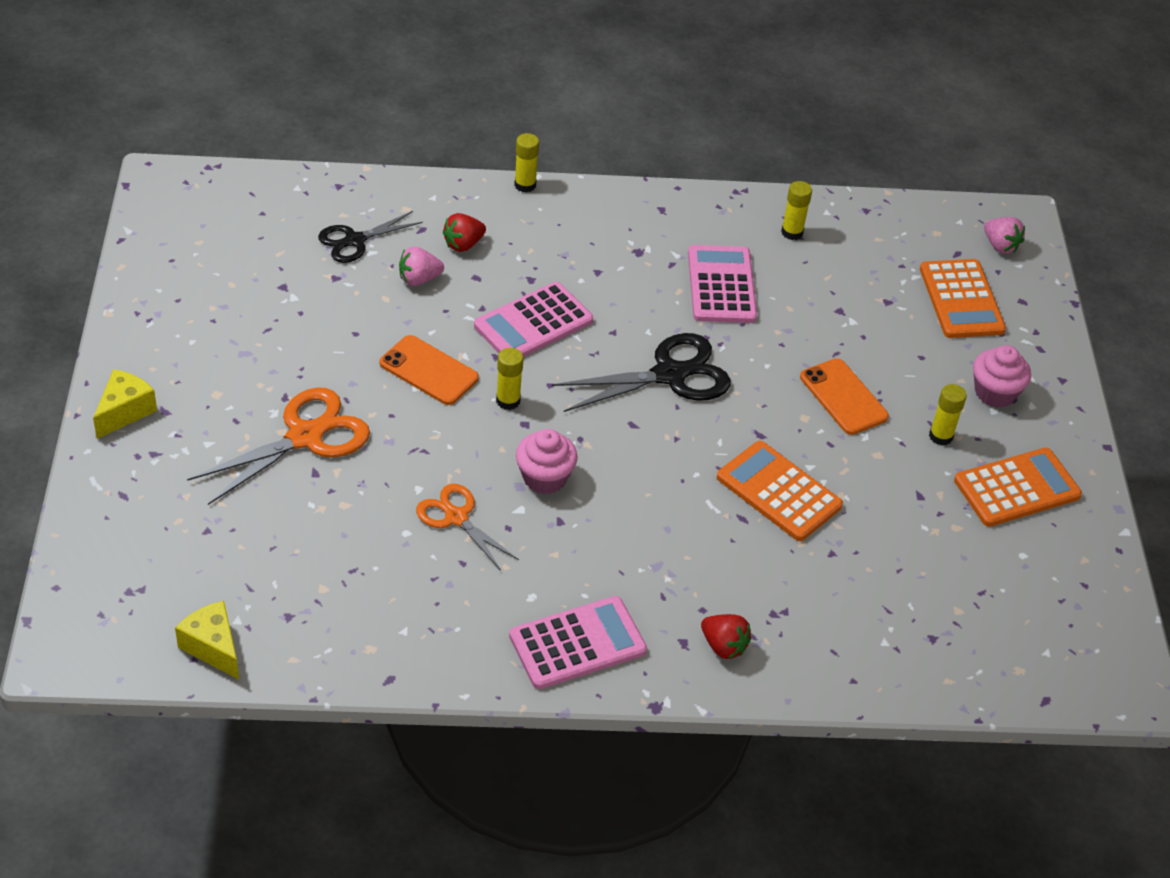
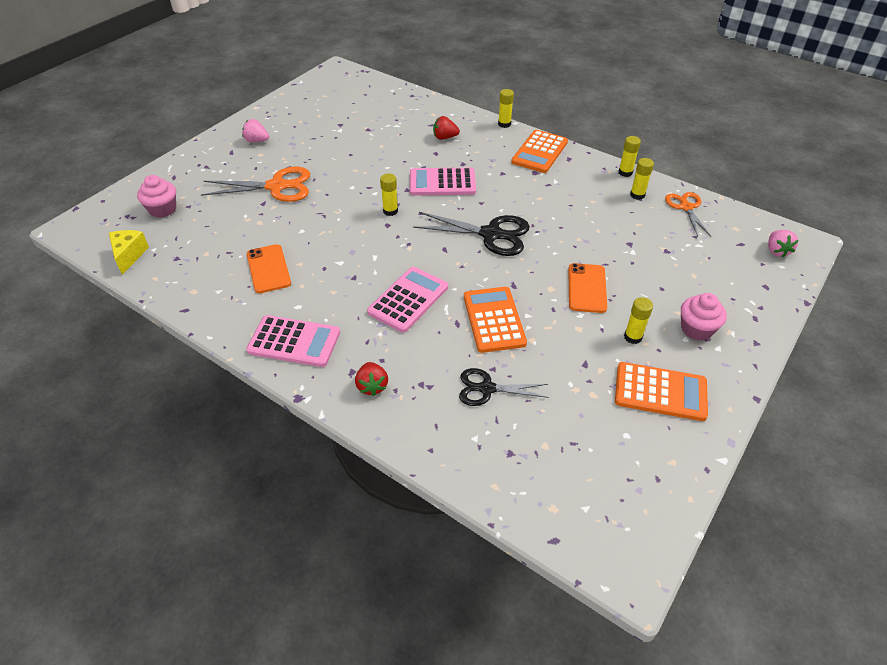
camera: 40 degrees right, 0 degrees up
yellow cheese [93,369,157,439] -> none
black scissors [318,211,423,263] -> black scissors moved to [459,368,549,406]
orange phone [380,335,479,405] -> orange phone moved to [247,244,291,293]
pink strawberry [399,247,444,286] -> pink strawberry moved to [242,119,269,142]
orange scissors [416,484,519,571] -> orange scissors moved to [665,192,711,237]
pink cupcake [516,429,578,494] -> pink cupcake moved to [137,175,176,218]
pink calculator [688,245,757,323] -> pink calculator moved to [367,267,448,333]
orange calculator [920,259,1006,338] -> orange calculator moved to [511,130,568,173]
none -> yellow glue stick [618,136,641,177]

